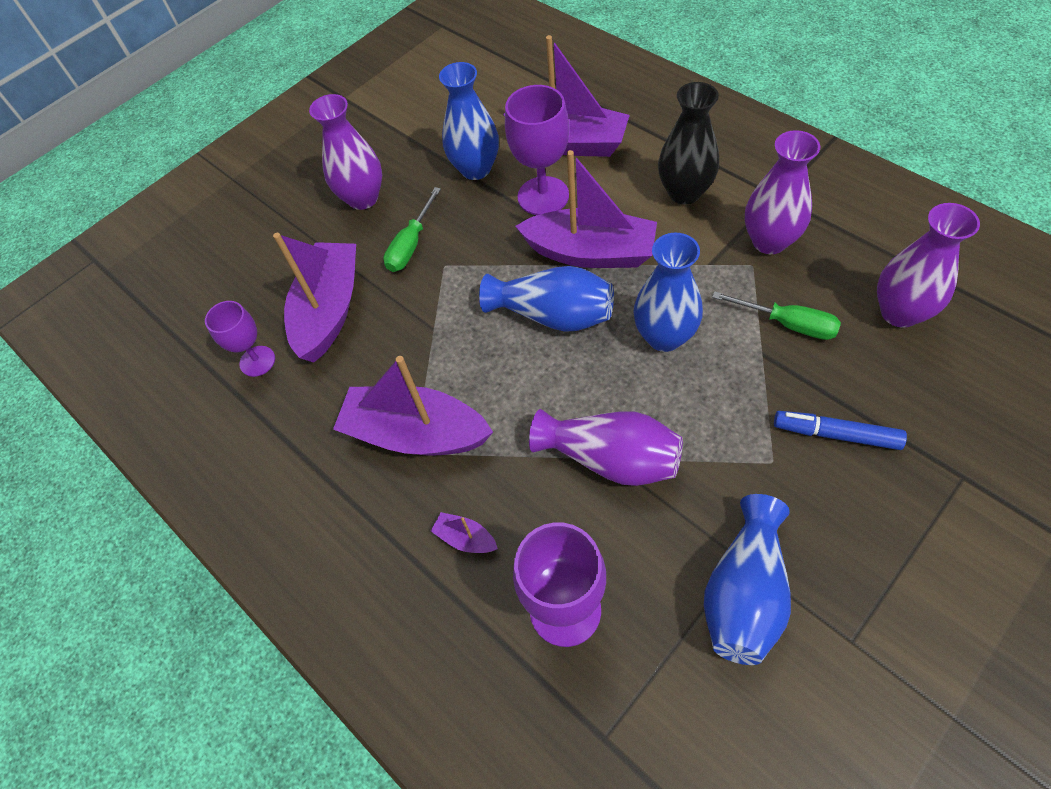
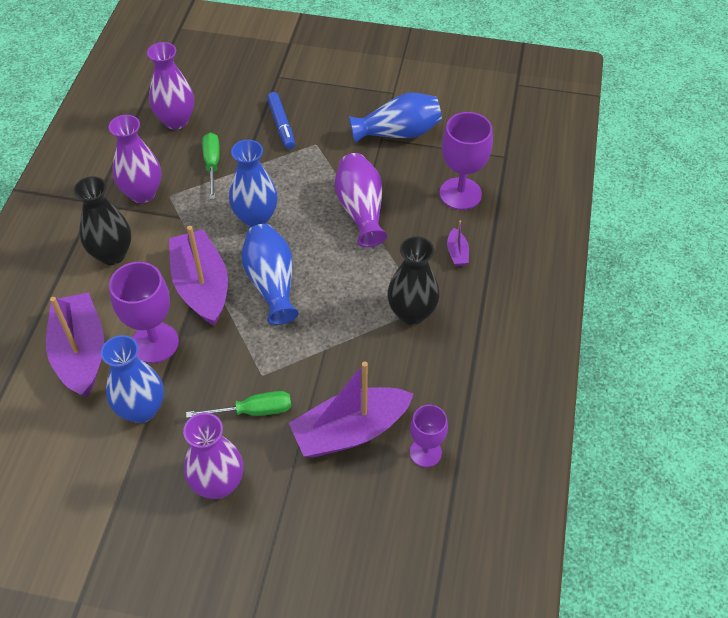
camera: 130 degrees left, 5 degrees down
purple boat [333,356,493,456] -> black vase [387,236,439,325]

